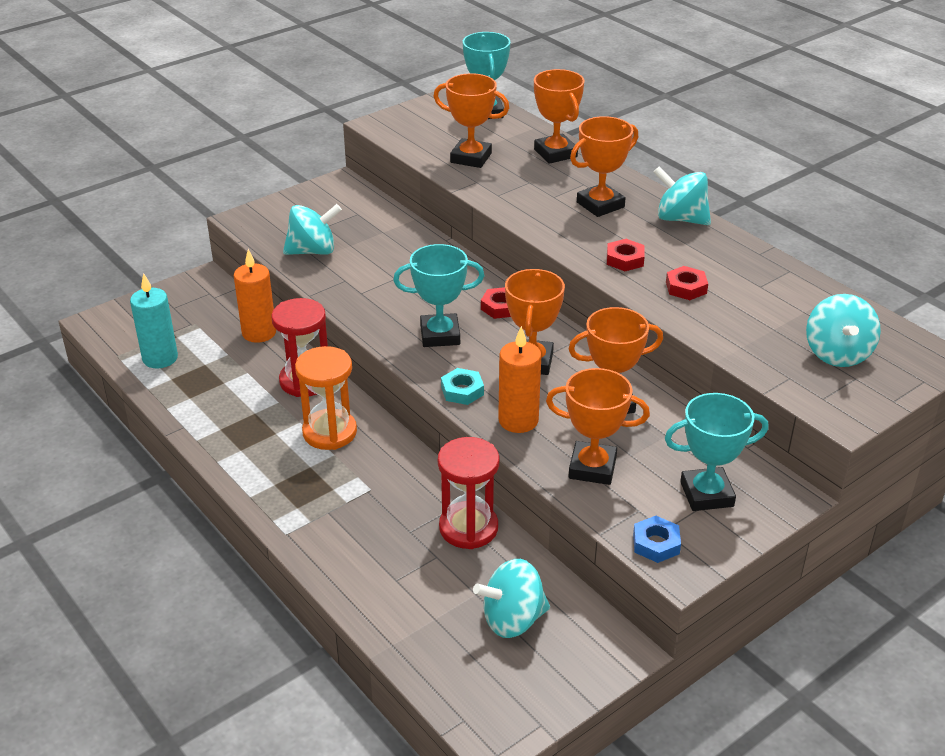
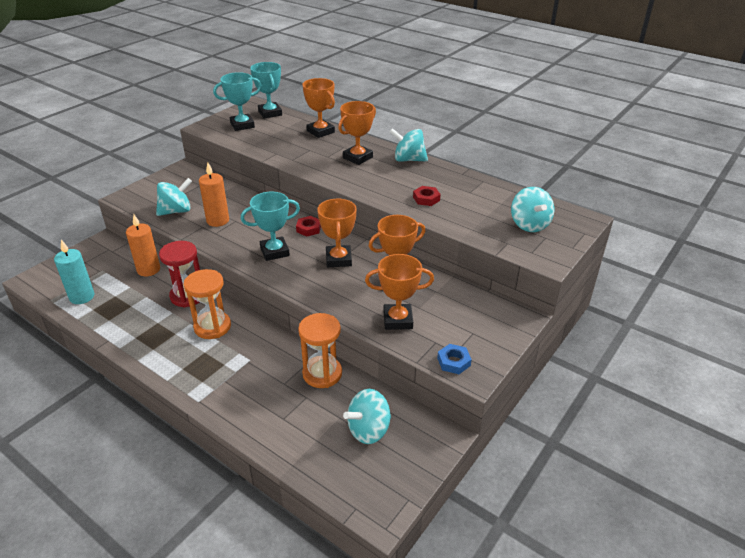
camera: 15 degrees left, 0 degrees up
orange trophy [433,74,509,168] -> none
red hourglass [438,437,500,549] -> orange hourglass [298,313,342,388]
turquoise nut [441,368,484,405] -> none
orange candle [498,326,541,433] -> orange candle moved to [199,163,229,227]
red nut [607,239,645,271] -> none
turquoise trophy [665,393,769,511] -> turquoise trophy moved to [213,72,262,131]

